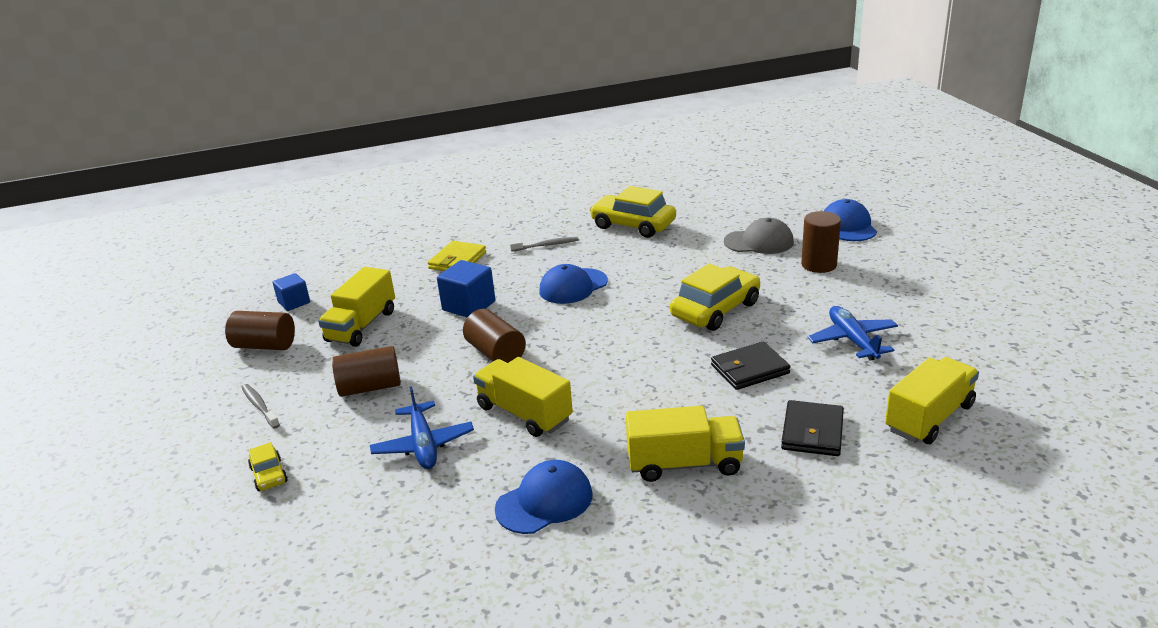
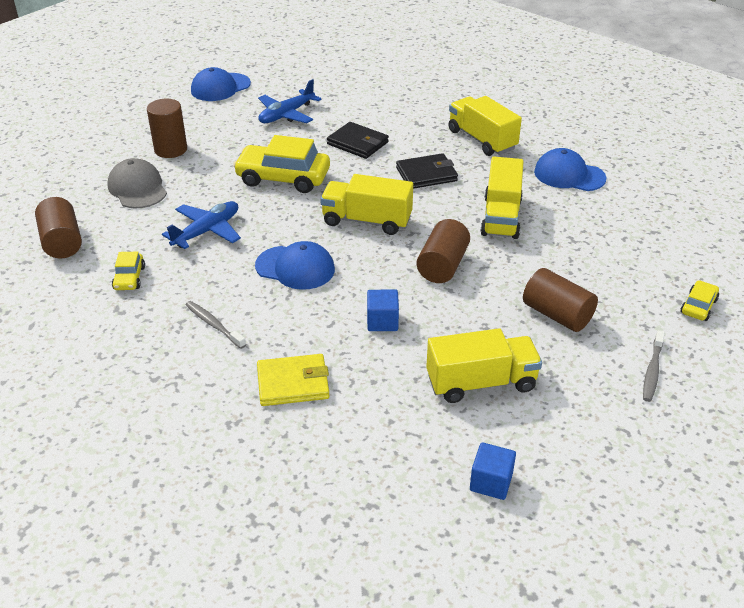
camera: 125 degrees left, 10 degrees up
brown cylinder [225,311,295,350] -> brown cylinder moved to [35,197,82,259]
blue plane [370,386,474,469] -> blue plane moved to [162,201,241,249]
blue cube [437,260,495,317] -> blue cube [367,290,399,331], size x0.65
yellow car [589,186,676,238] -> yellow car [112,252,145,290], size x0.49
black wallet [781,400,844,456] -> black wallet moved to [396,153,458,189]
blue cap [824,199,877,241] -> blue cap moved to [191,67,251,101]
yellow truck [885,357,979,444] -> yellow truck moved to [320,174,413,235]

